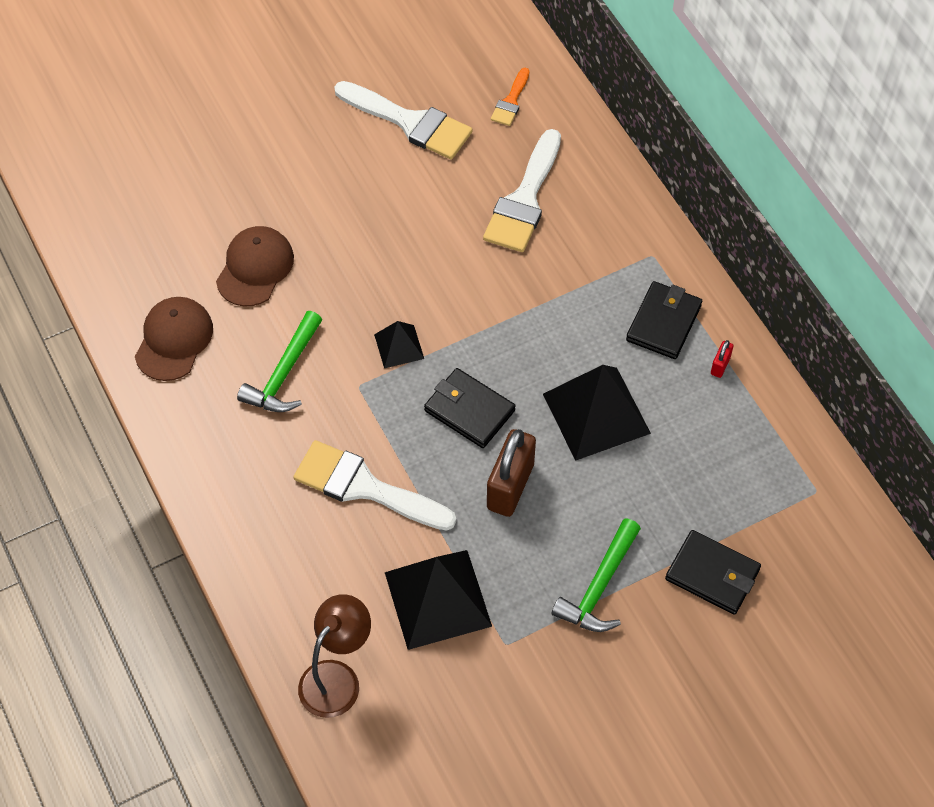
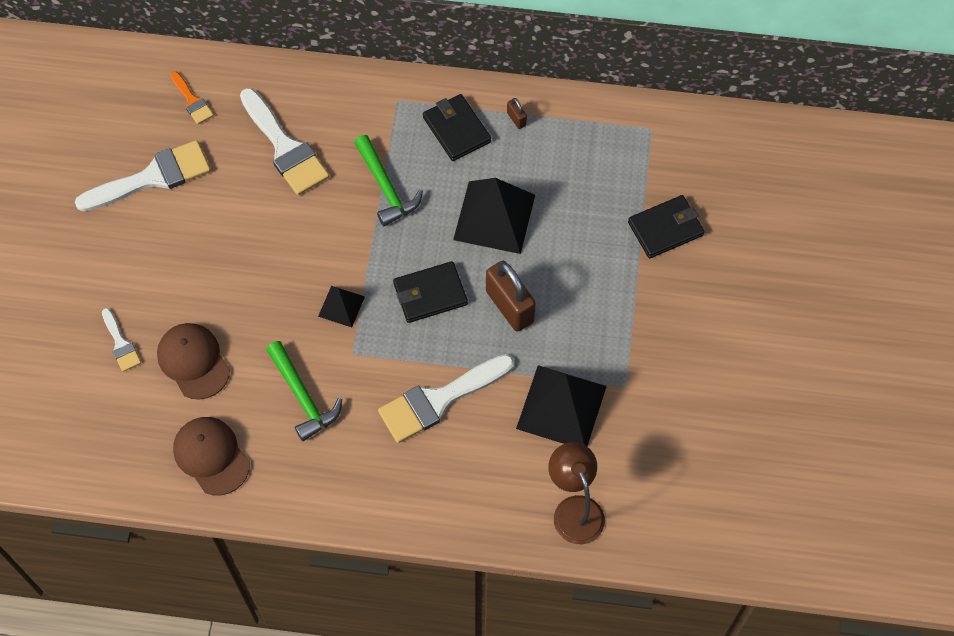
camera: 55 degrees left, 5 degrees up
green hammer [551,518,641,632] -> green hammer moved to [354,135,423,226]
red padlock [711,340,734,378] -> brown padlock [507,98,527,129]
none -> white brush [102,308,141,372]

